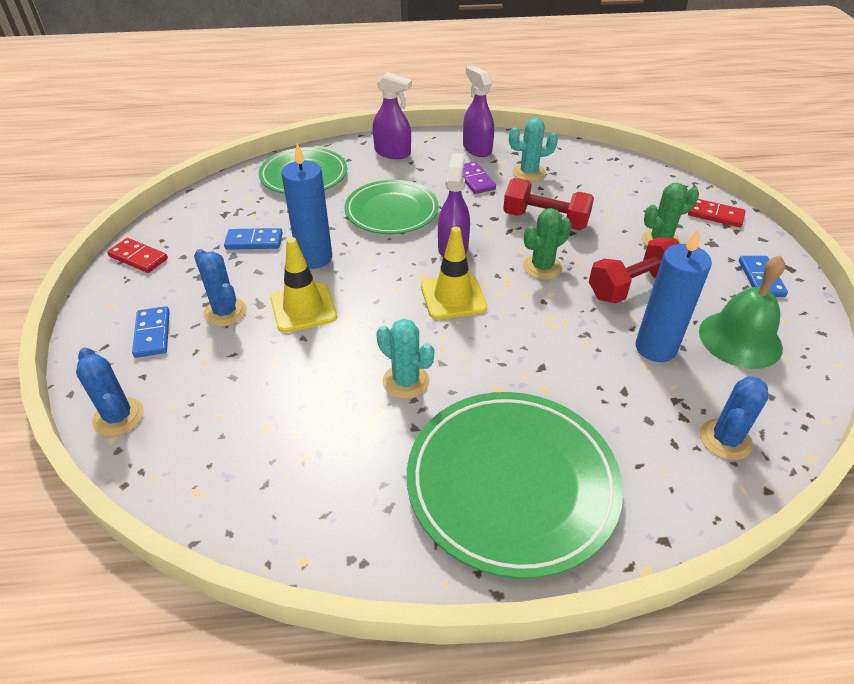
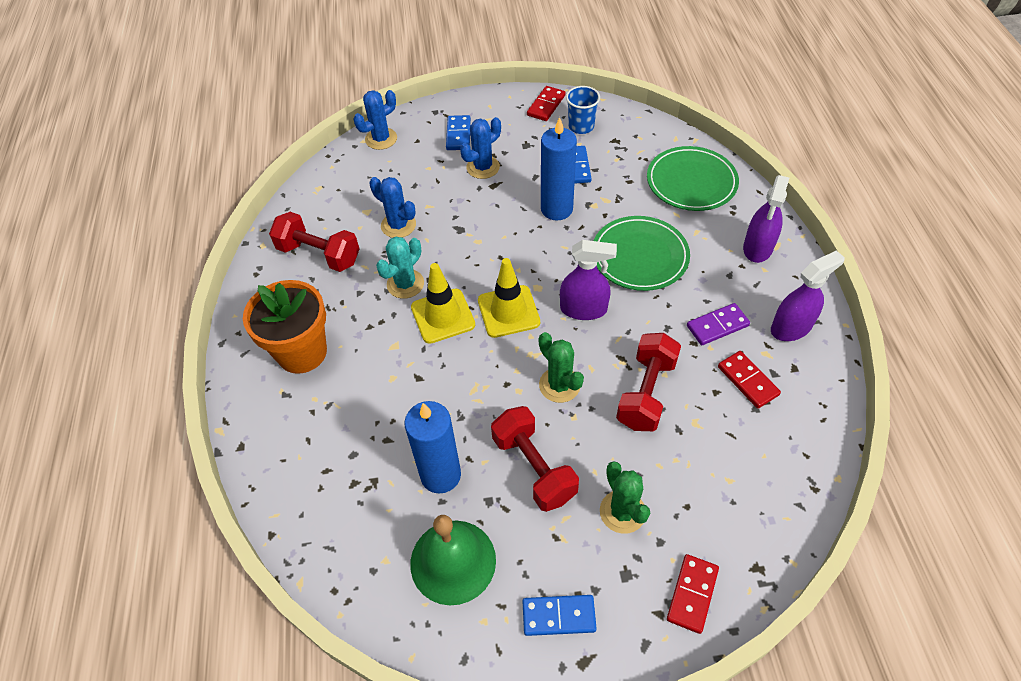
camera: 90 degrees right, 10 degrees up
blue domino [132,306,170,358] -> blue domino turned 75 degrees counterclockwise [446,115,471,150]
yellow traffic cone [270,237,337,333] -> yellow traffic cone moved to [411,263,475,344]
green plate [407,392,623,579] -> orange flower pot [243,280,327,374]
turquoise cactus [509,118,558,181] -> red domino [718,351,781,408]
blue cactus [700,376,769,460] -> blue cactus moved to [369,177,416,238]
none -> red dumbbell [269,212,359,272]
none -> blue cup [566,86,600,134]

